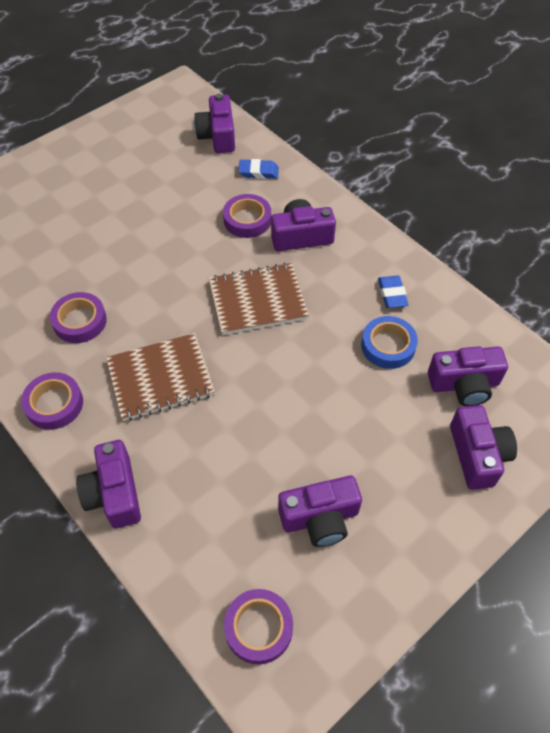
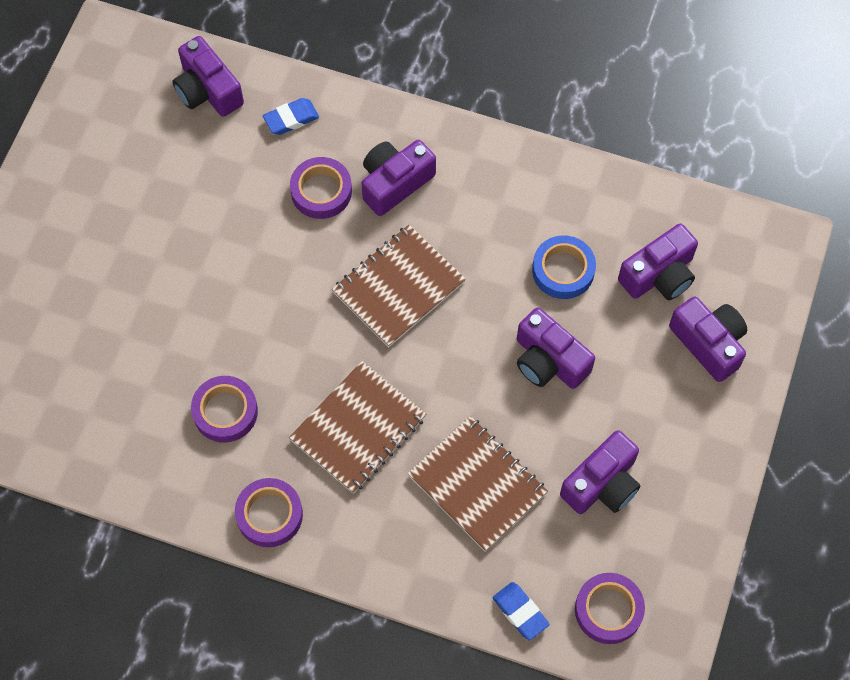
camera: 30 degrees left, 10 degrees up
purple camera [76,440,141,528] -> purple camera moved to [517,307,595,389]
blue eraser [378,275,409,308] -> blue eraser moved to [493,582,550,641]
none -> brown notebook [408,416,548,552]

